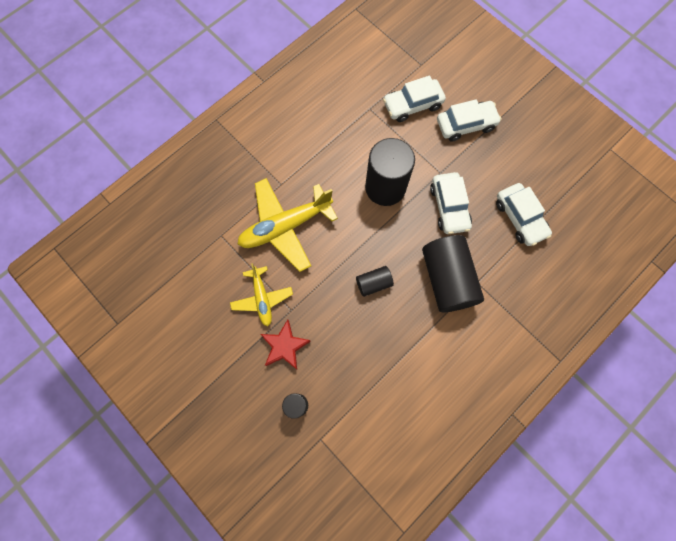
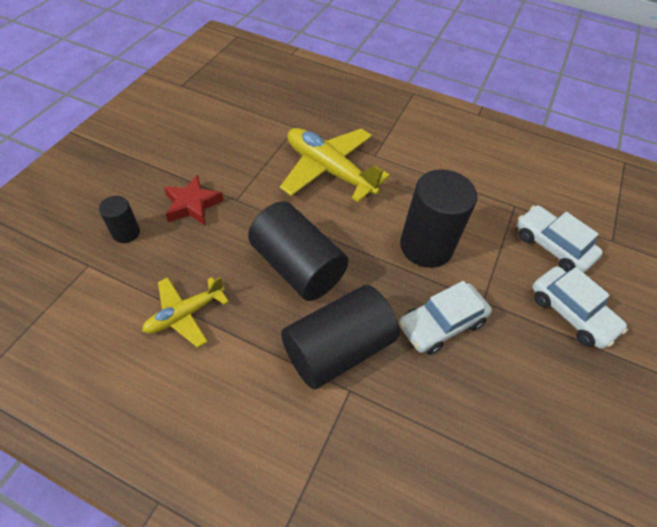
camera: 65 degrees right, 20 degrees down
yellow plane [230,263,293,326] -> yellow plane moved to [142,277,229,348]
black cylinder [356,266,394,297] -> black cylinder [248,201,348,301], size x2.03
white car [496,183,552,246] -> none

